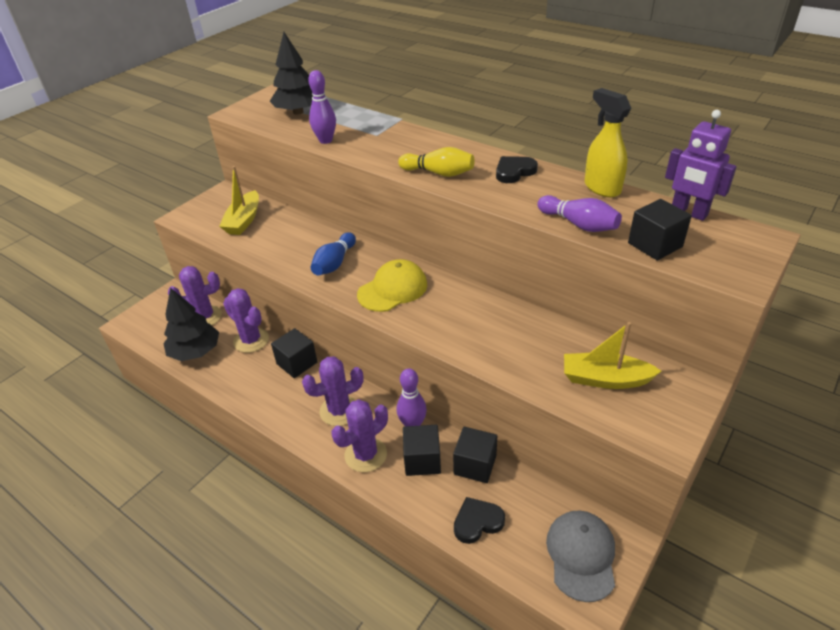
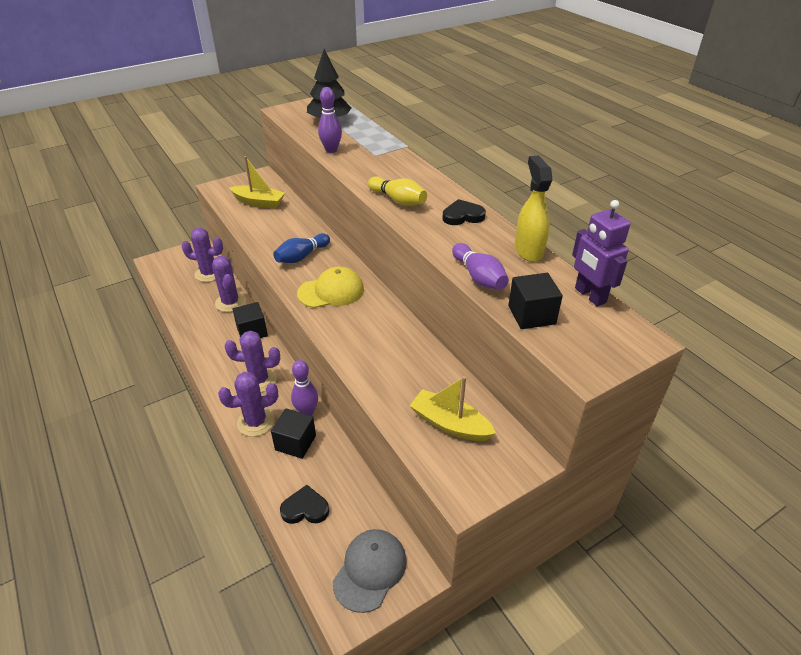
camera: 20 degrees right, 0 degrees up
black tree [163,288,219,361] -> none
yellow boat [219,166,259,235] -> yellow boat turned 105 degrees counterclockwise [229,156,285,209]
black cube [453,427,497,483] -> none

